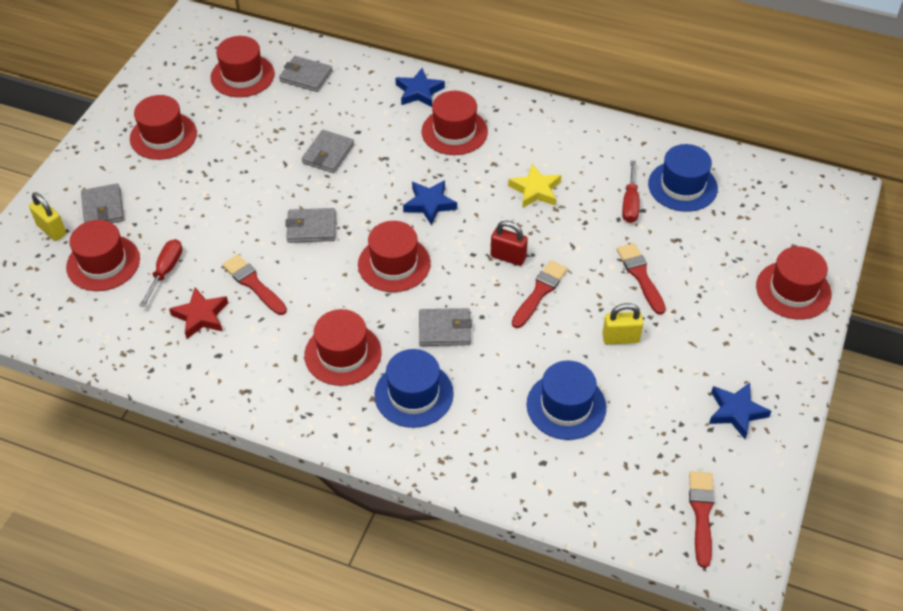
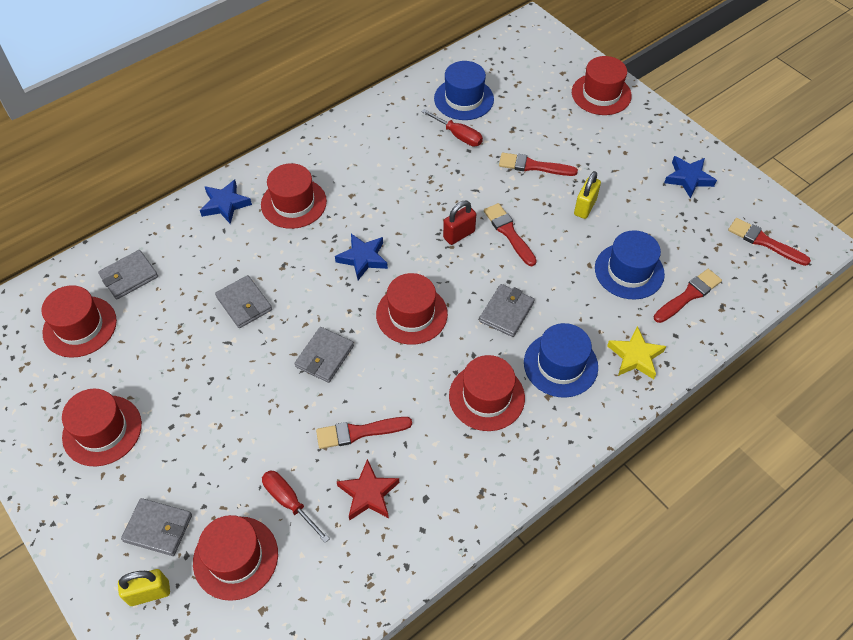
camera: 60 degrees left, 5 degrees up
yellow star [508,163,561,208] -> yellow star moved to [607,326,666,379]
none -> red brush [654,269,722,323]

